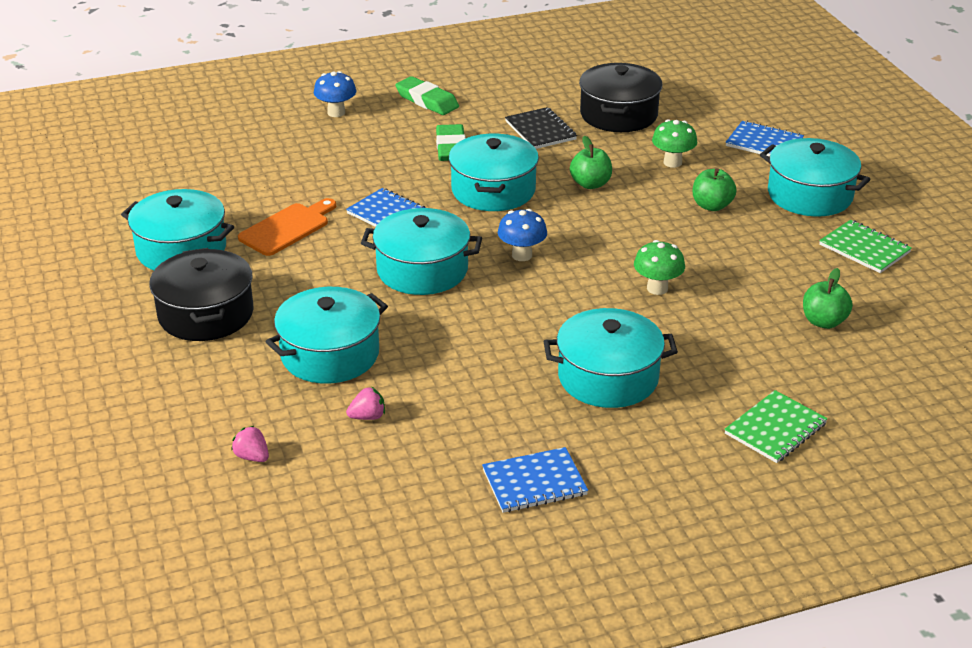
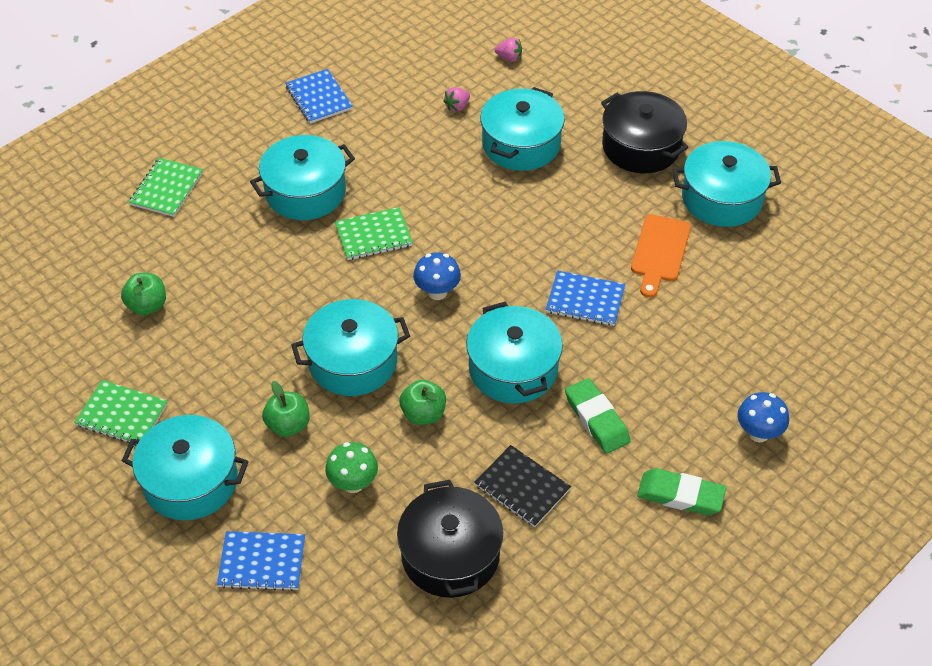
camera: 155 degrees right, 15 degrees up
turquoise pot [361,208,482,295] -> turquoise pot moved to [291,299,410,396]
blue notebook [482,447,588,513] -> blue notebook turned 75 degrees counterclockwise [285,69,353,124]
green mushroom [634,240,685,295] -> none
none -> green notebook [335,207,413,260]

